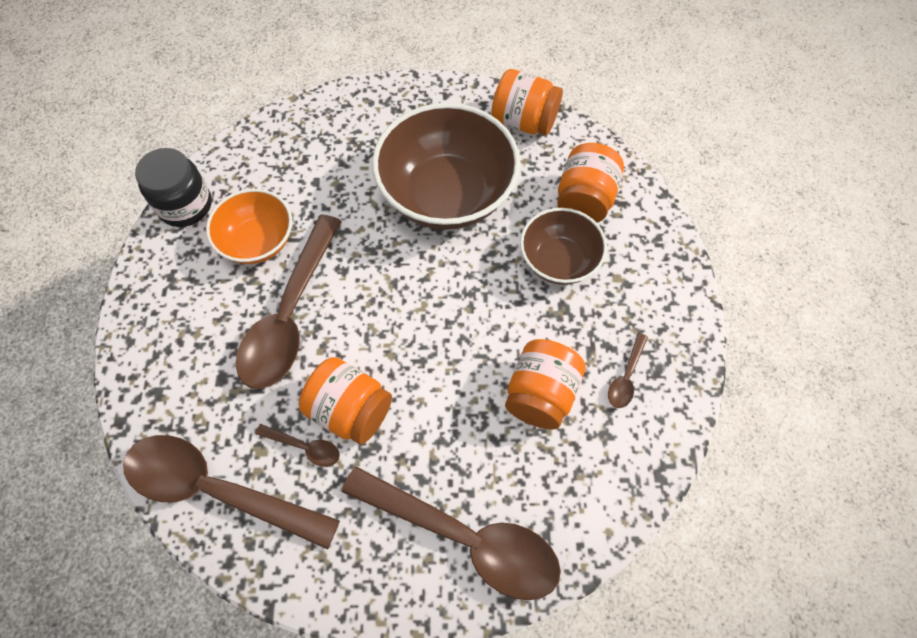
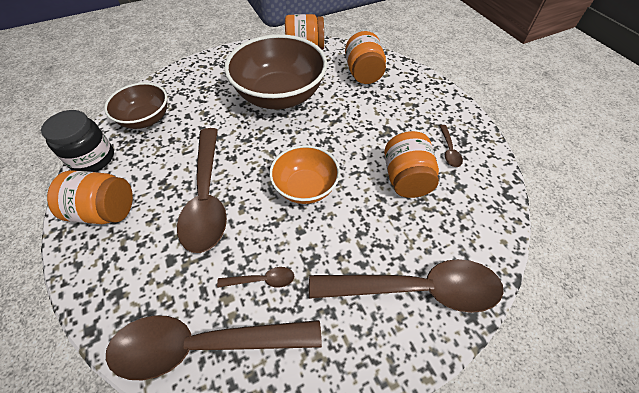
camera: 25 degrees left, 10 degrees down
orange bowl [206,189,292,264] -> orange bowl moved to [269,145,340,204]
orange jar [299,357,392,444] -> orange jar moved to [47,171,133,224]
brown bowl [520,208,607,285] -> brown bowl moved to [104,82,167,129]

